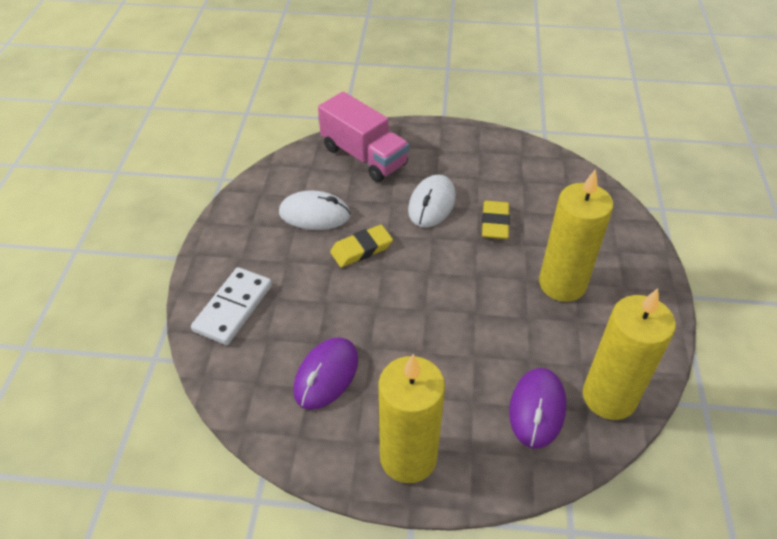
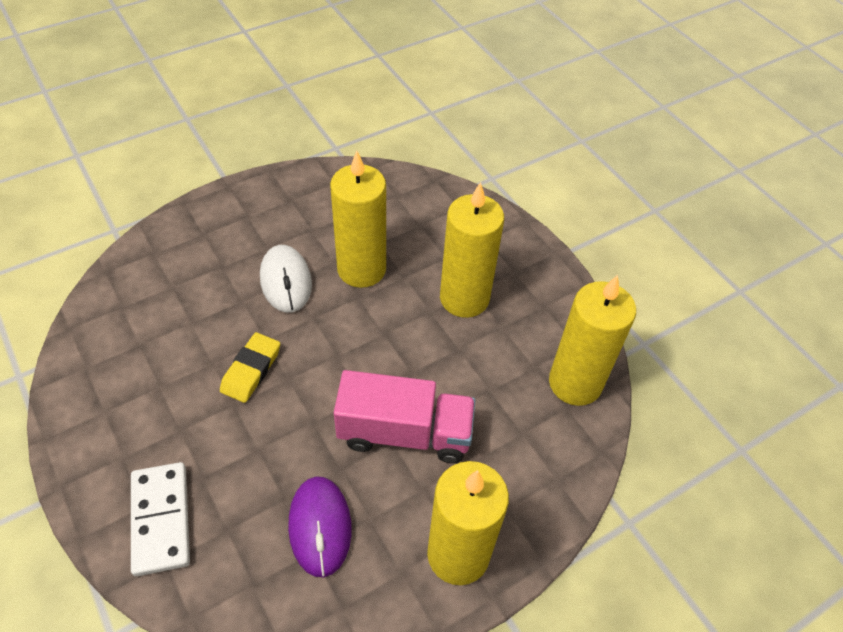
camera: 40 degrees left, 5 degrees up
white mouse [279,190,351,230] -> none
pink truck [318,92,409,182] -> pink truck moved to [334,370,475,463]
yellow eraser [482,200,510,239] -> yellow candle [330,151,386,288]
purple mouse [509,368,566,449] -> none

